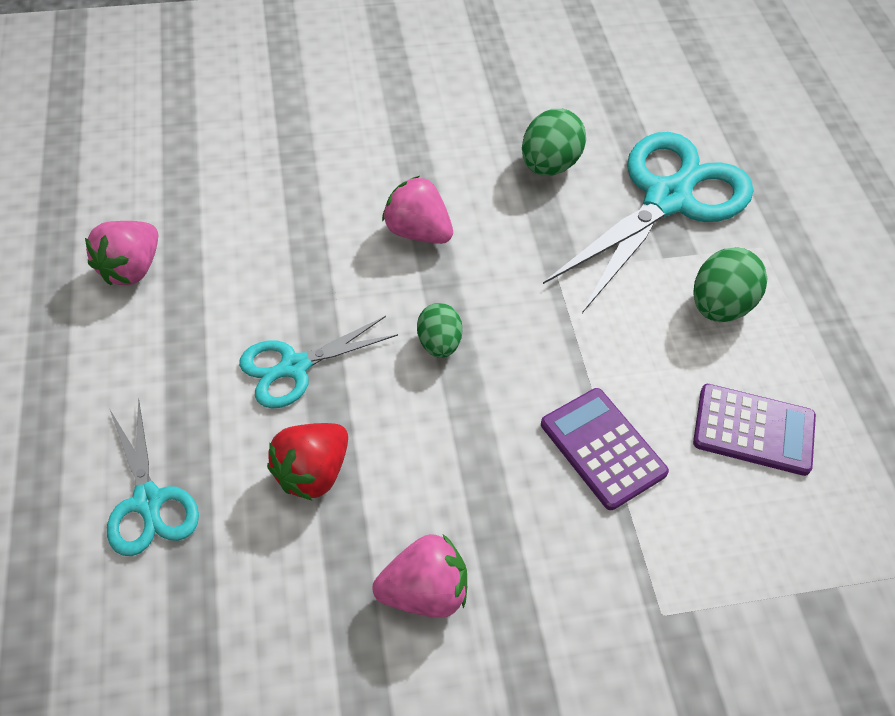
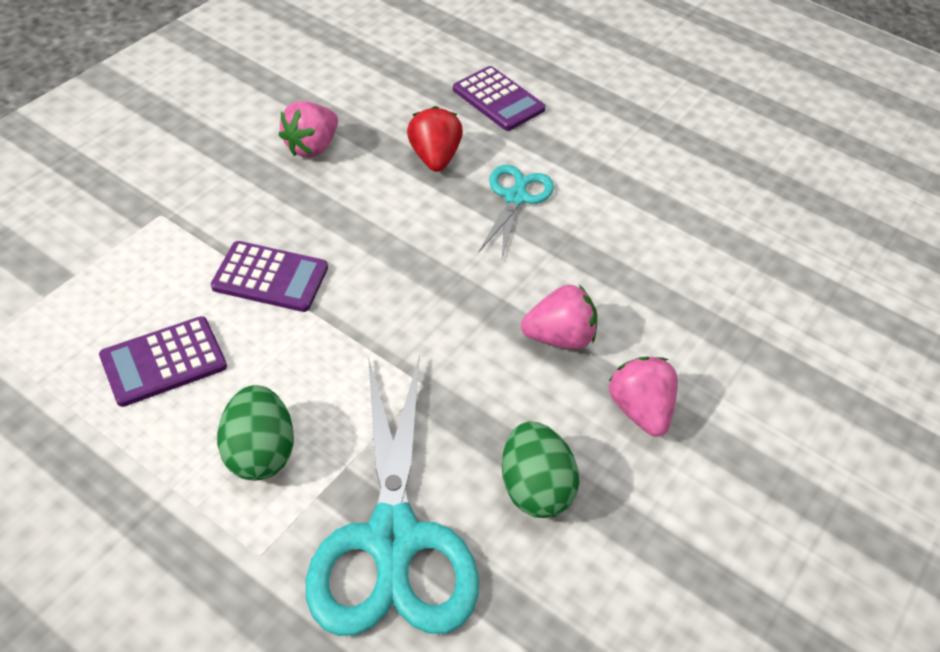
camera: 135 degrees right, 5 degrees down
pink strawberry [85,221,158,285] -> pink strawberry moved to [609,357,678,437]
turquoise scissors [107,398,199,556] -> purple calculator [453,66,546,131]
green egg [417,303,463,358] -> none

